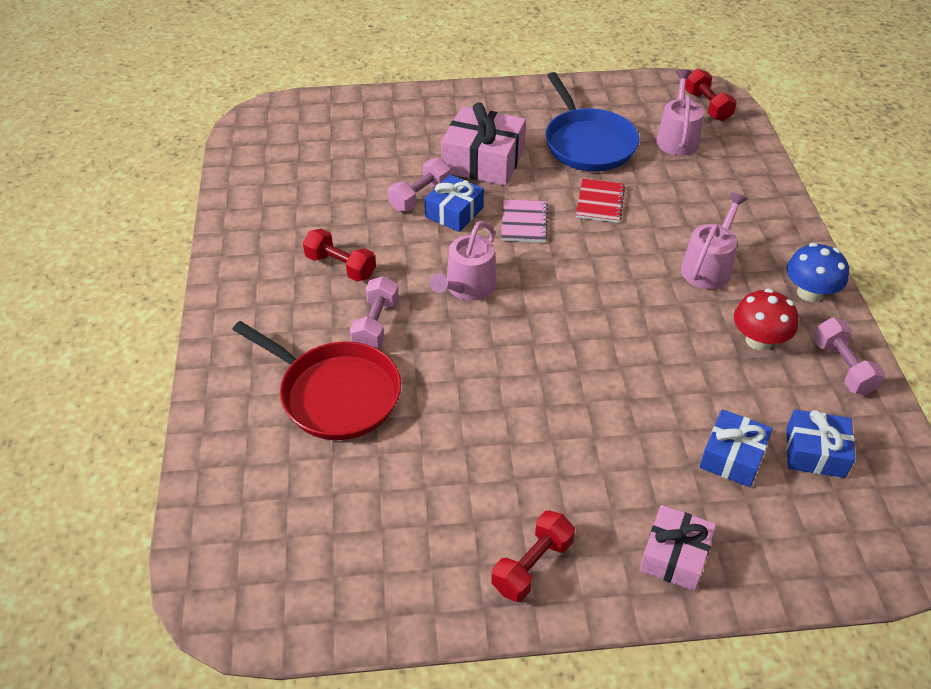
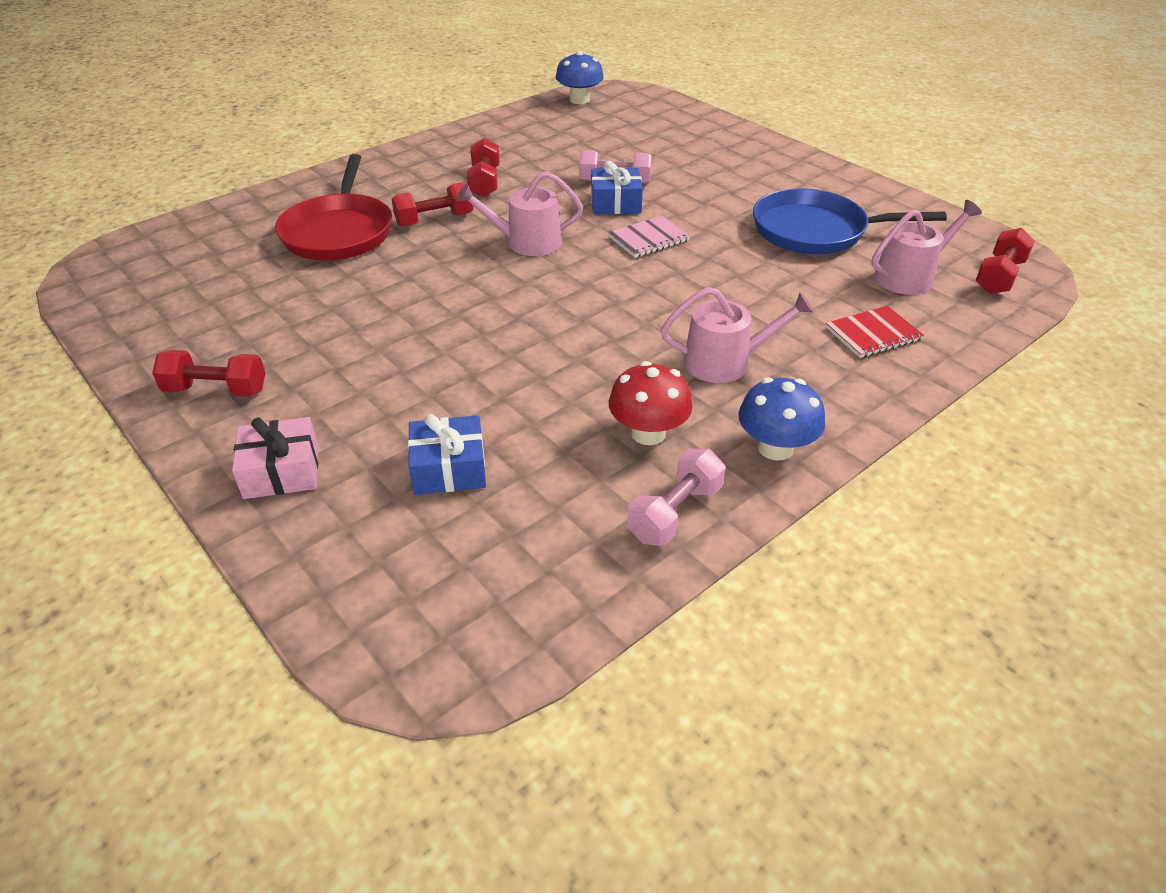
camera: 55 degrees right, 5 degrees down
pink dumbbell [350,276,399,348] -> red dumbbell [392,182,473,227]
pink gift [441,102,526,186] -> none
blue pan [545,72,639,172] -> blue pan turned 60 degrees clockwise [753,188,947,254]
red notebook [576,179,625,223] -> red notebook moved to [826,306,924,358]
blue gift [786,410,855,478] -> none
none -> blue mushroom [556,51,604,104]

